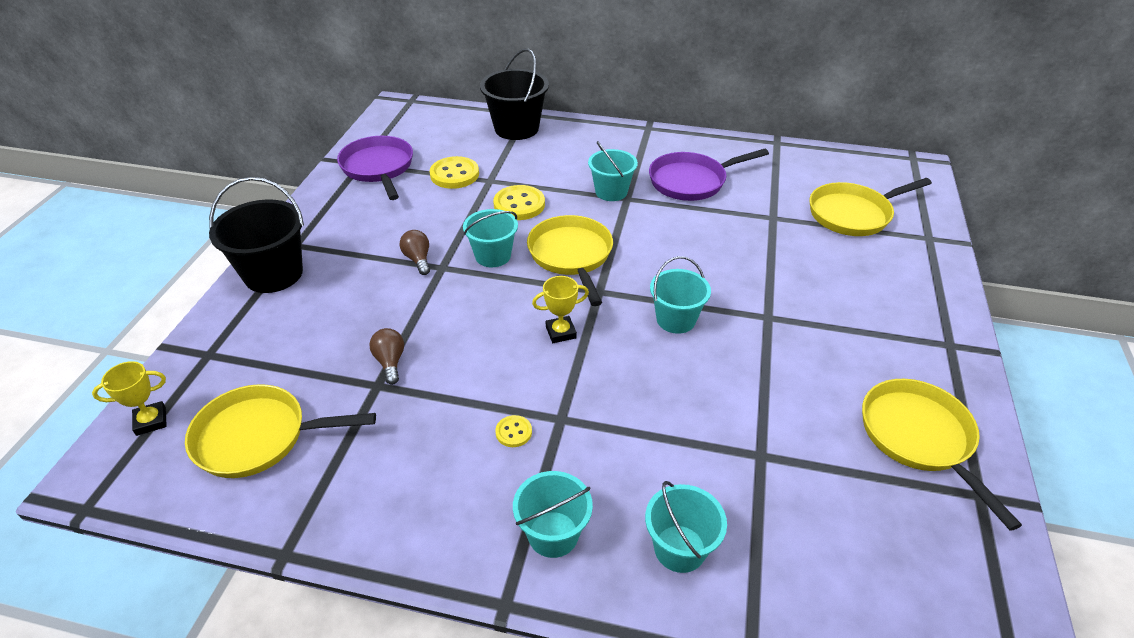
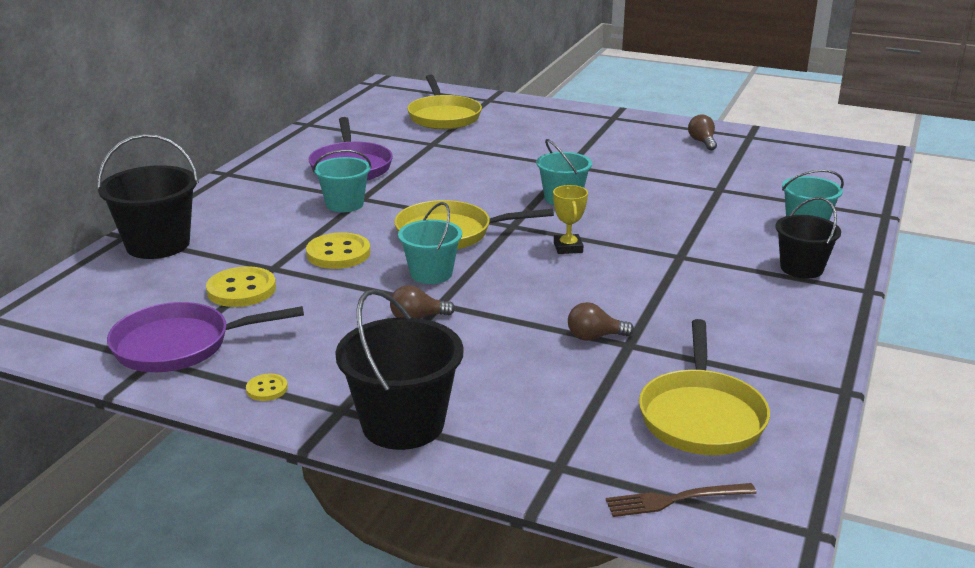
camera: 80 degrees left, 15 degrees down
yellow trophy [92,361,167,436] -> brown fork [606,483,757,517]
yellow button [495,415,532,447] -> yellow button moved to [246,374,288,401]
turquoise bucket [513,471,593,558] -> black bucket [775,197,841,279]
yellow pan [862,379,1022,531] -> brown light bulb [688,115,717,151]

